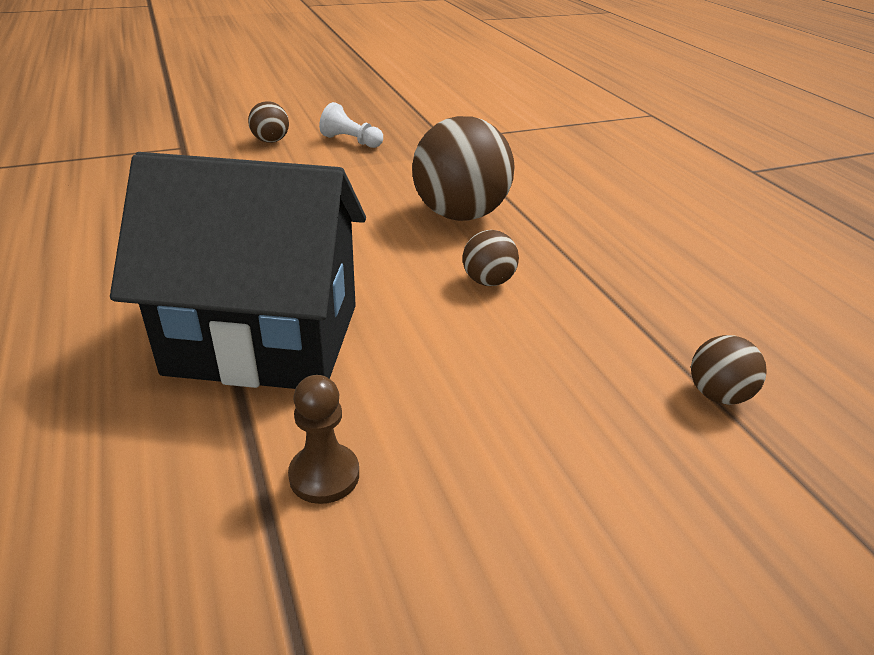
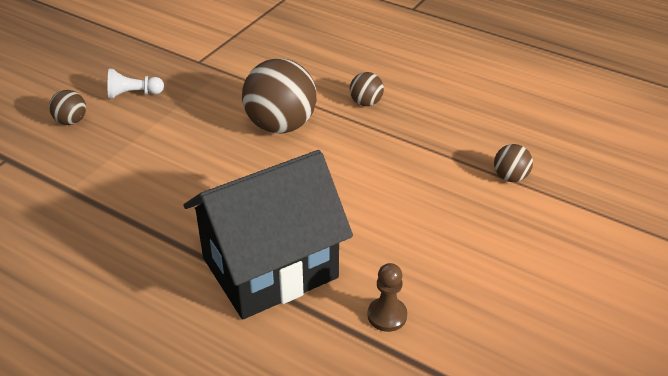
camera: 35 degrees left, 5 degrees up
brown ball [463,230,519,286] -> brown ball moved to [350,72,384,106]

